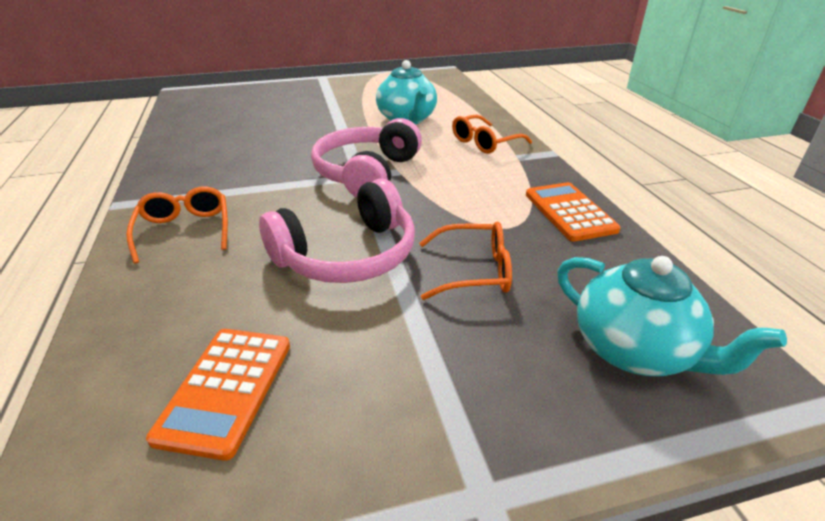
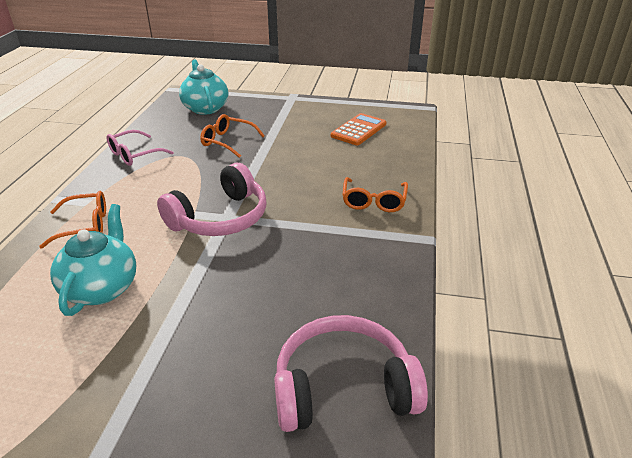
camera: 155 degrees left, 0 degrees up
pink headphones [259,179,415,283] -> pink headphones moved to [274,315,428,432]
orange calculator [526,182,620,242] -> pink glasses [107,130,174,166]

